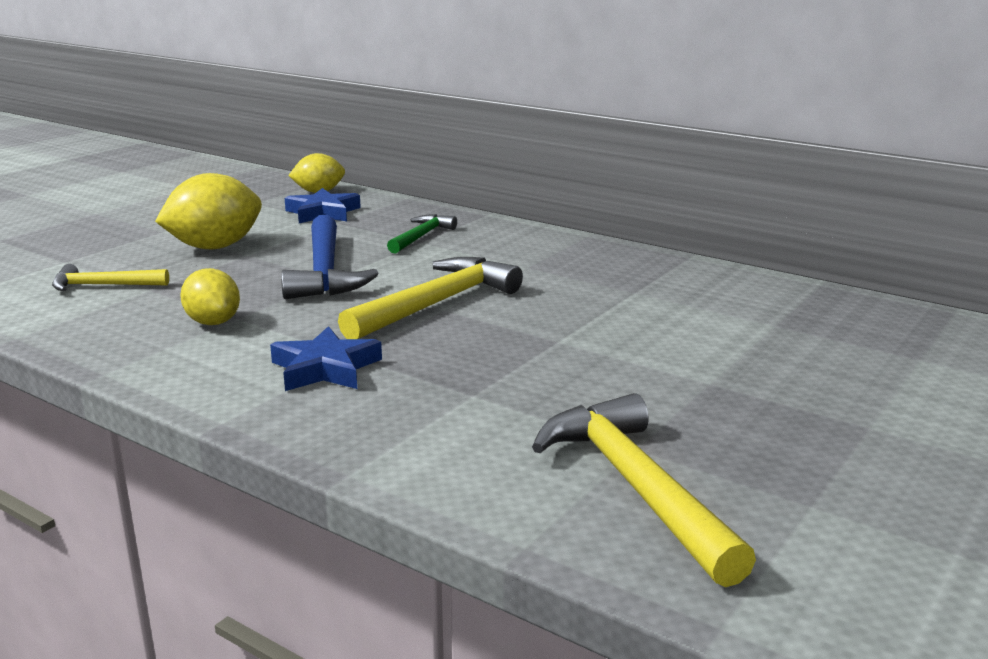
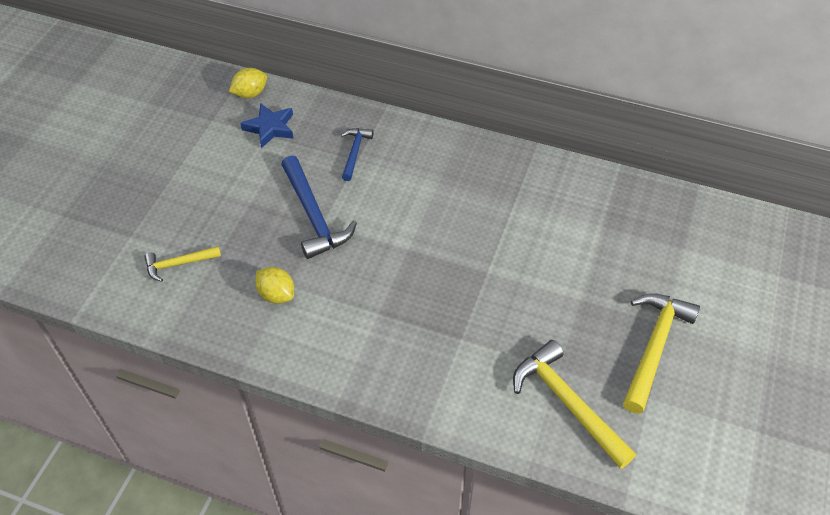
camera: 15 degrees left, 30 degrees up
yellow lemon [155,173,262,249] -> none
blue star [270,326,382,391] -> none
yellow hammer [338,257,523,339] -> yellow hammer moved to [623,293,700,414]
green hammer [387,214,457,254] -> blue hammer [341,128,374,181]

